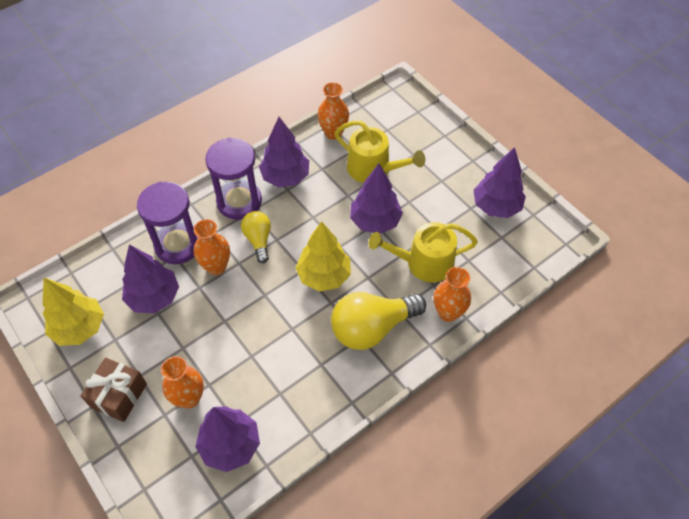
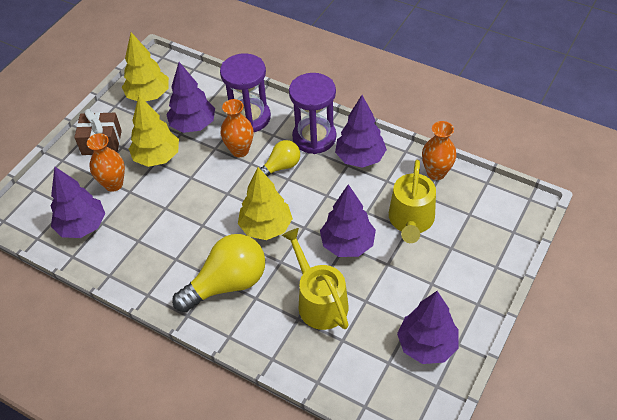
camera: 70 degrees right, 5 degrees down
yellow light bulb [331,292,426,350] -> yellow light bulb turned 105 degrees clockwise [172,234,265,312]
orange vase [433,267,471,322] -> none
none -> yellow tree [129,95,179,167]

